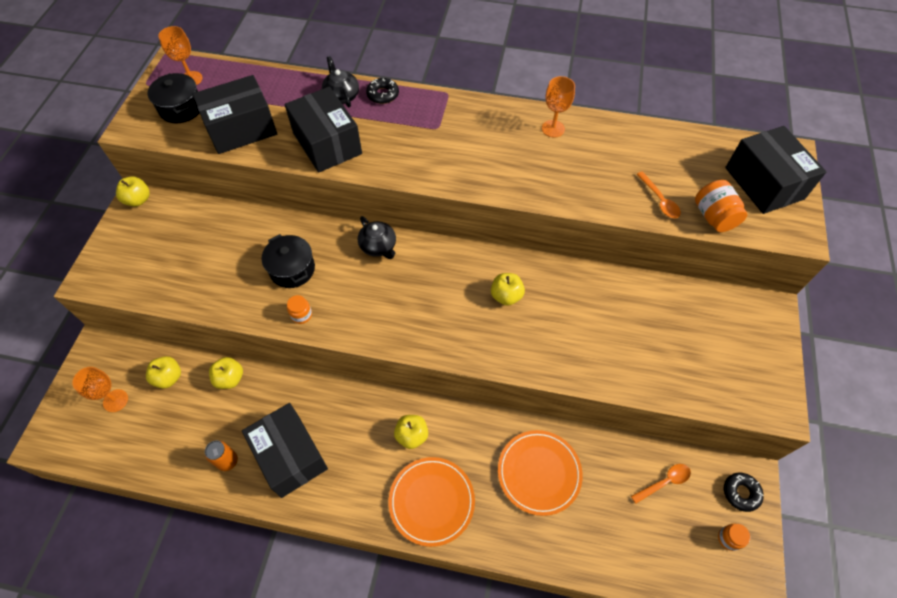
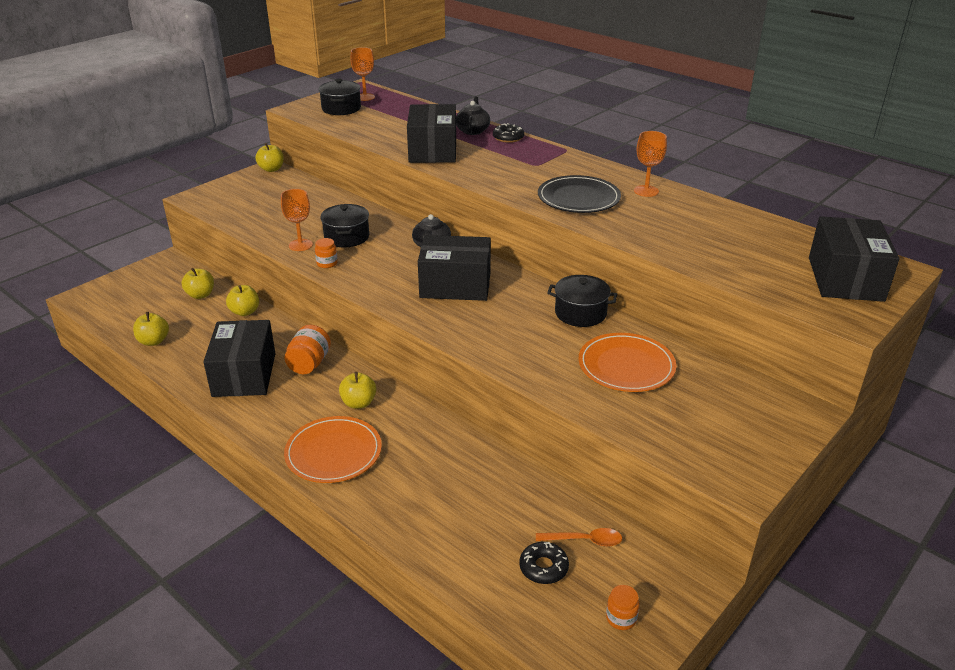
camera: 30 degrees right, 25 degrees down
orange goblet [72,367,128,412] -> orange goblet moved to [281,189,313,251]
black box [193,75,277,154] -> black box moved to [418,235,491,301]
orange can [205,441,238,471] -> none
yellow apple [491,273,525,306] -> yellow apple moved to [133,312,169,346]
orange plate [498,430,583,516] -> orange plate moved to [578,333,676,392]
orange spoon [636,171,681,218] -> none
orange jar [695,180,747,232] -> orange jar moved to [284,325,331,374]
black donut [724,473,764,512] -> black donut moved to [519,542,569,584]
none -> black plate [538,175,621,213]
none -> black pot [547,275,617,327]

